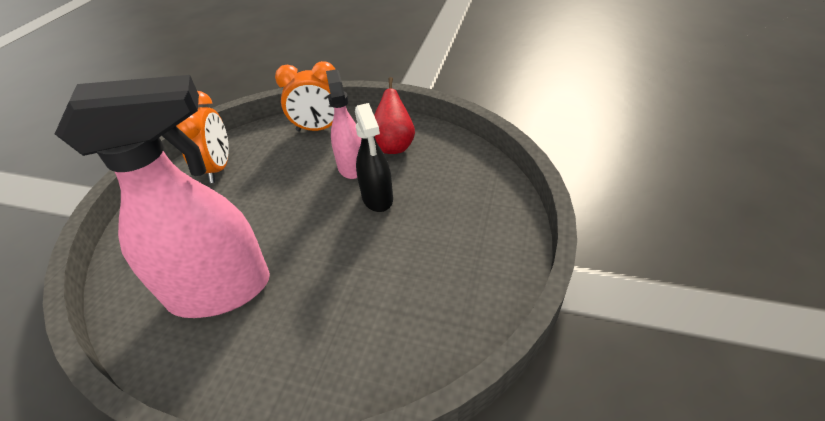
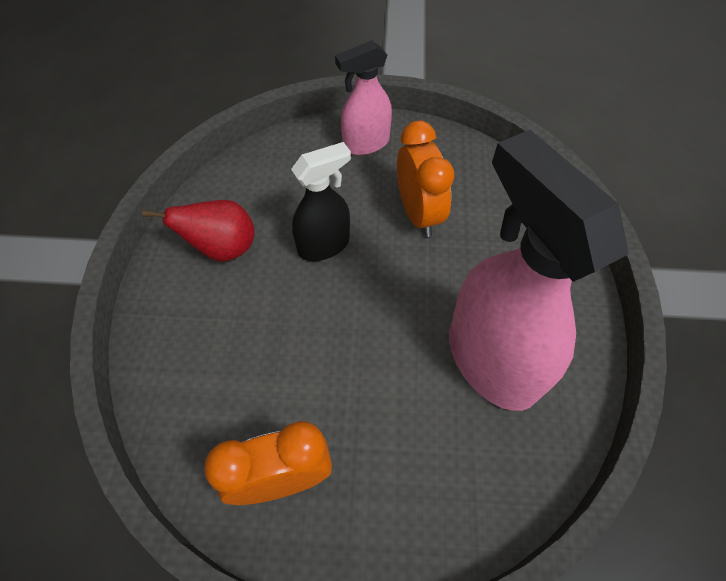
camera: 105 degrees left, 15 degrees up
orange clock [275,61,335,131] -> orange clock moved to [397,121,454,237]
pink spray bottle [326,69,361,179] -> pink spray bottle moved to [335,40,392,155]

